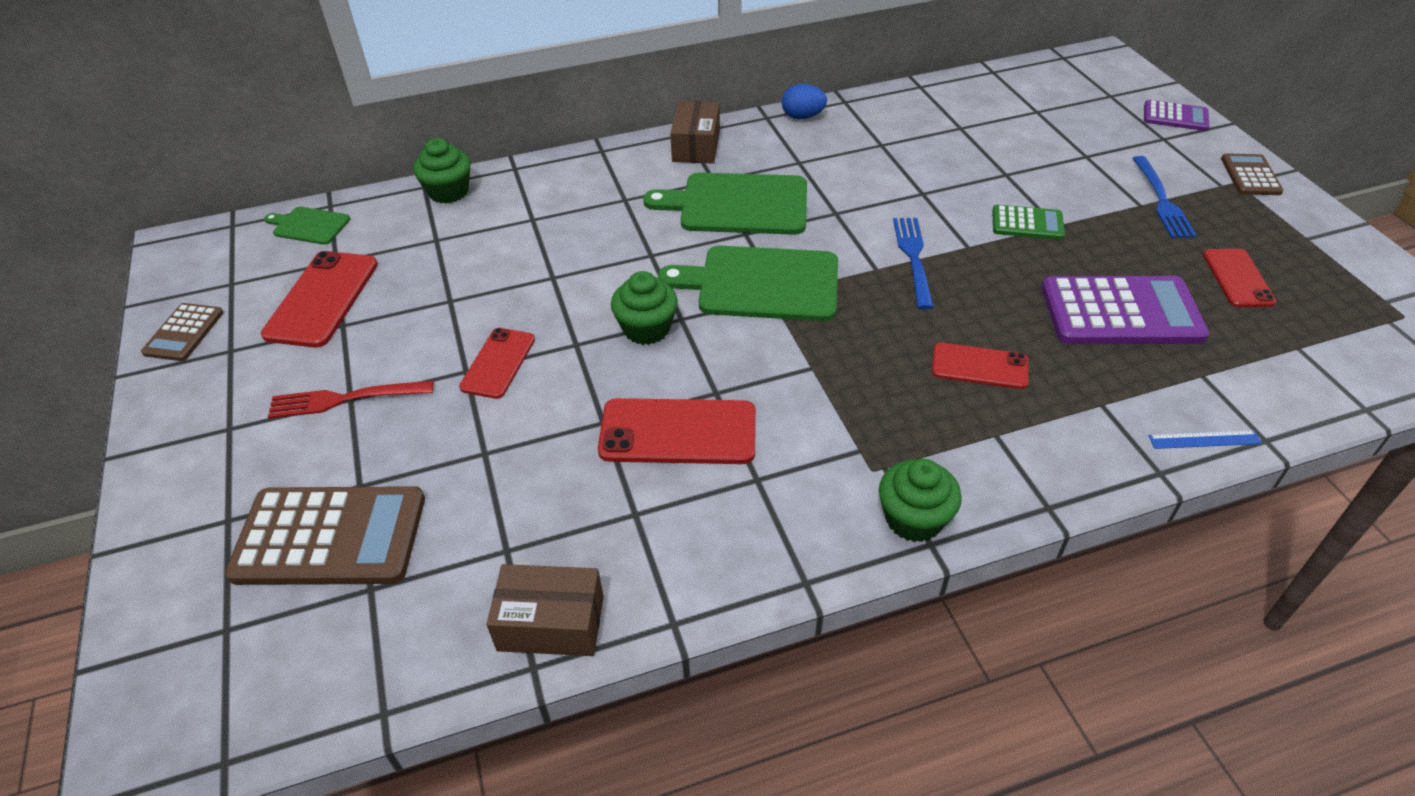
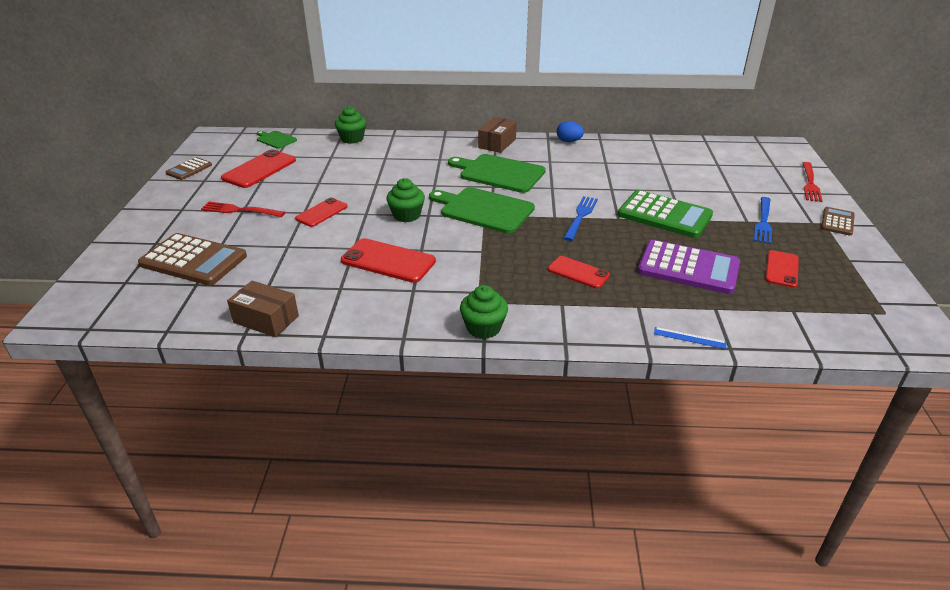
camera: 20 degrees right, 10 degrees down
green calculator [992,205,1065,240] -> green calculator [618,190,713,238], size x1.89
purple calculator [1144,100,1209,131] -> red fork [803,162,823,202]

